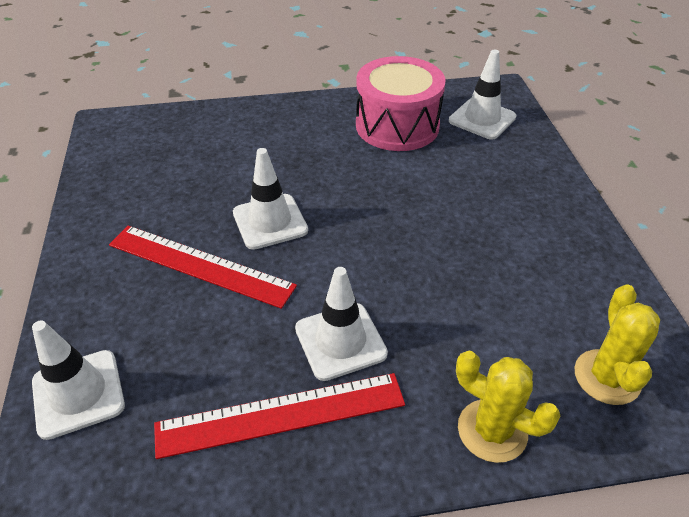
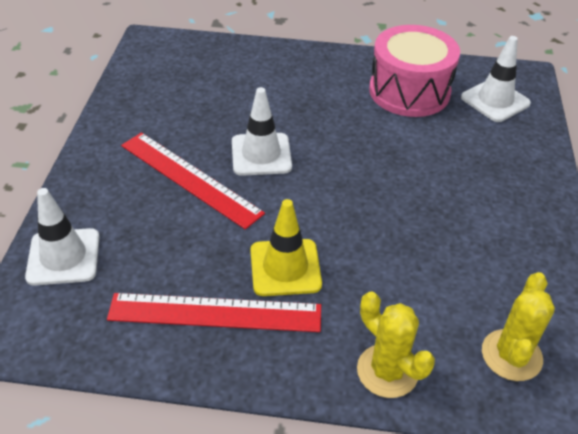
camera: 15 degrees right, 0 degrees up
white traffic cone [295,267,388,381] -> yellow traffic cone [250,199,322,296]

